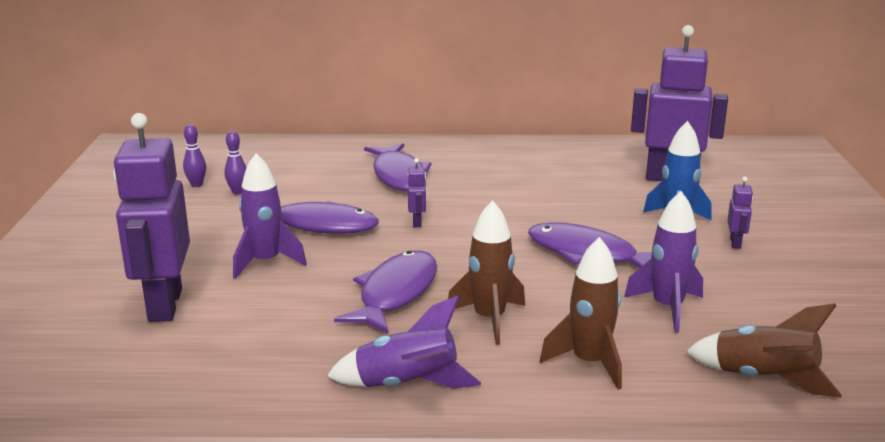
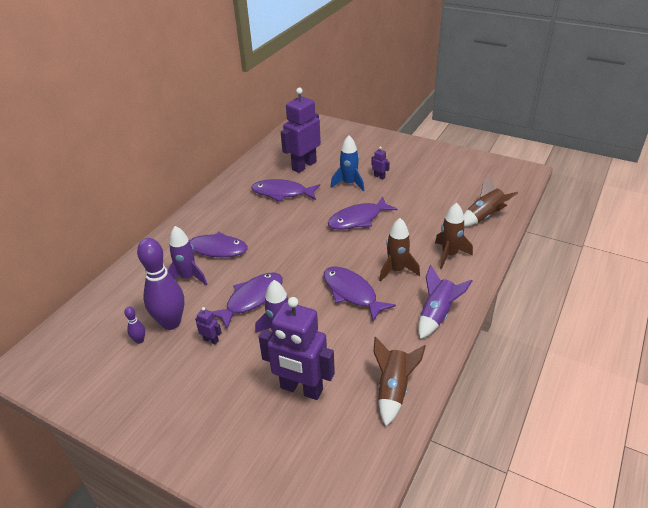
camera: 60 degrees left, 15 degrees up
purple bowling pin [224,131,247,194] -> purple bowling pin [137,238,184,330], size x2.35
purple robot [408,158,427,227] -> purple robot moved to [195,307,222,345]
purple rocket [624,191,703,332] -> purple rocket moved to [168,226,207,285]
none -> purple fish [251,179,320,202]
none -> brown rocket [374,337,426,426]

